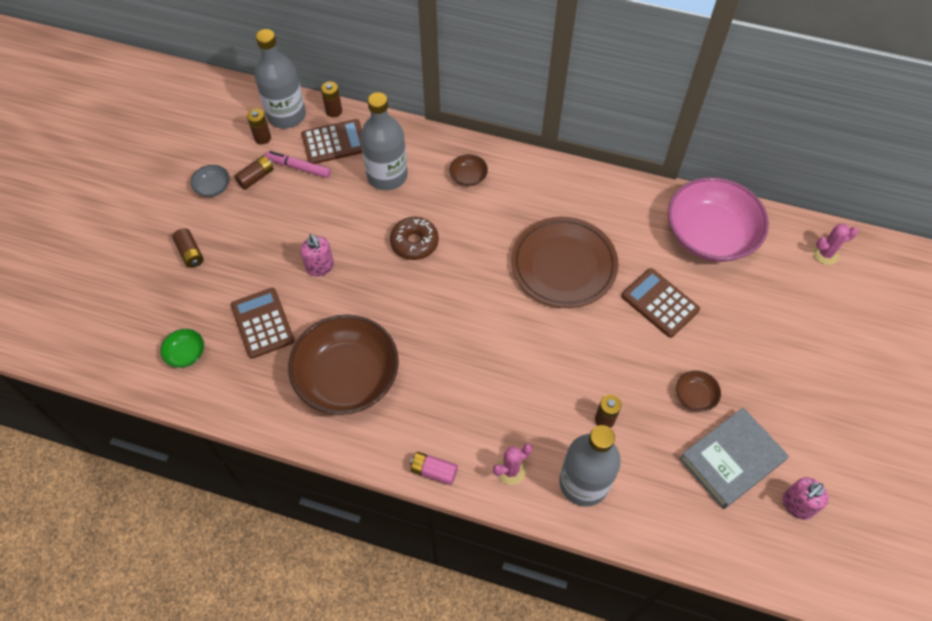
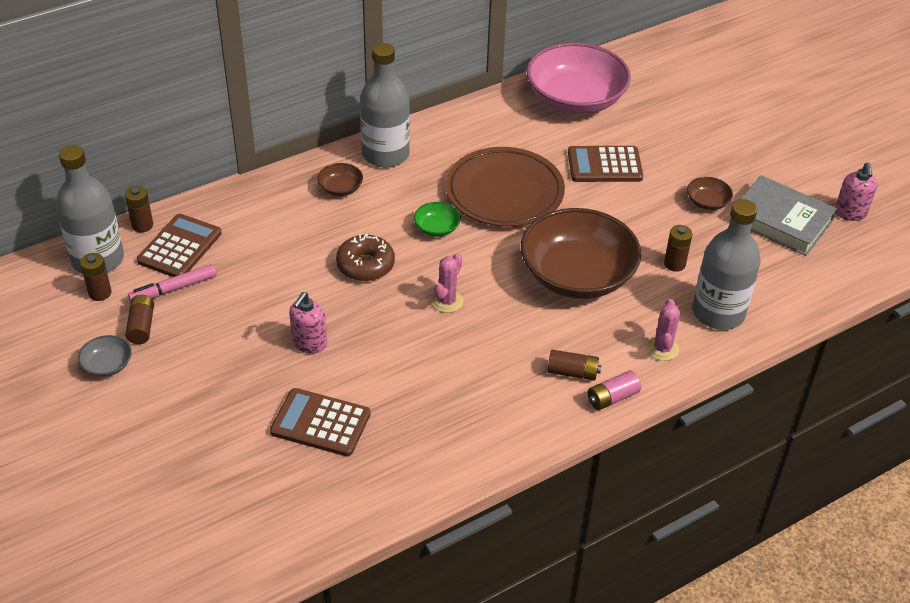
camera: 50 degrees left, 15 degrees down
green bowl [160,329,204,368] -> green bowl moved to [414,202,461,237]
brown battery [172,228,203,268] -> brown battery moved to [547,350,602,381]
brown bowl [288,314,399,415] -> brown bowl moved to [521,208,641,299]
pink soap dispenser [300,234,334,277] -> pink soap dispenser turned 105 degrees clockwise [289,292,327,354]
grey bottle [360,92,408,190] -> grey bottle moved to [360,43,410,168]
grey book [679,408,789,509] -> grey book turned 60 degrees counterclockwise [729,175,837,256]
pink cactus [813,223,858,265] -> pink cactus moved to [431,253,463,313]

